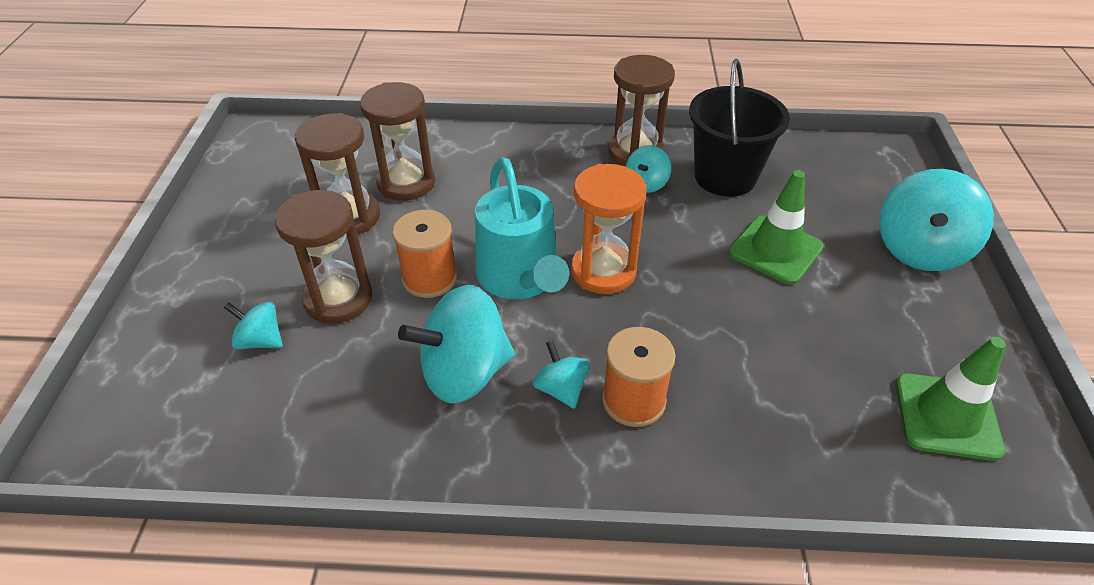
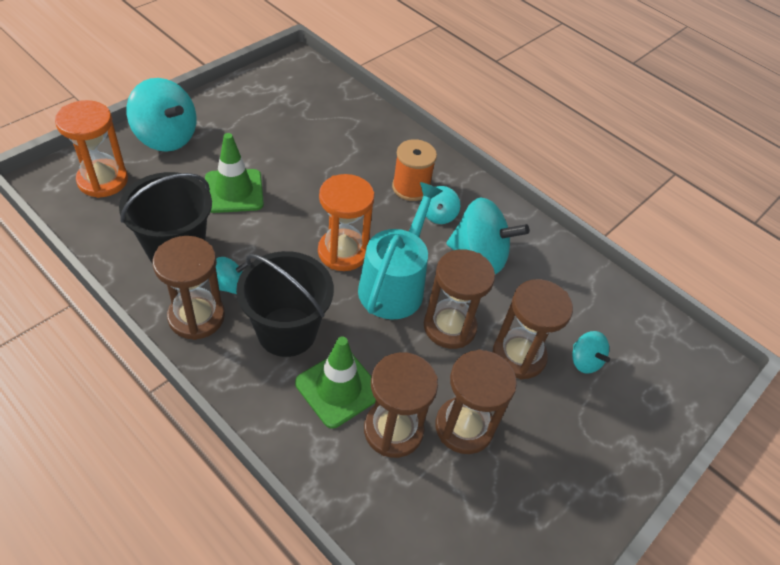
camera: 145 degrees left, 5 degrees up
orange spool [392,210,457,298] -> brown hourglass [424,249,495,349]
turquoise spinning top [879,169,994,271] -> turquoise spinning top turned 60 degrees clockwise [127,78,196,152]
green traffic cone [896,337,1006,461] -> green traffic cone moved to [295,336,376,428]
none -> orange hourglass [55,100,128,198]
none -> black bucket [236,251,334,357]

